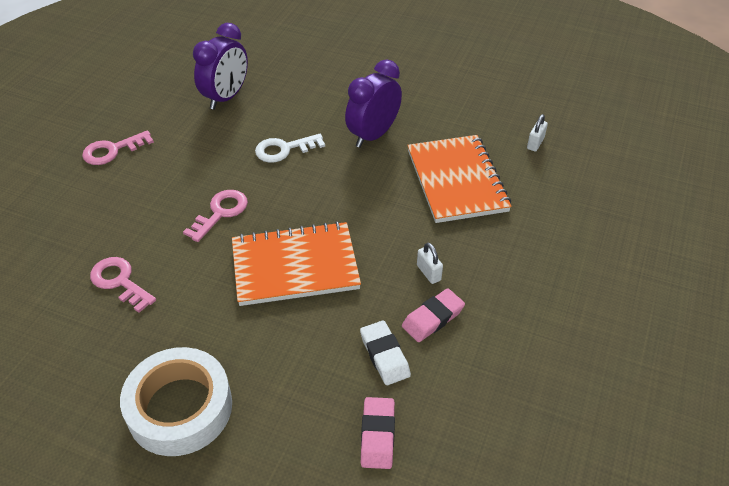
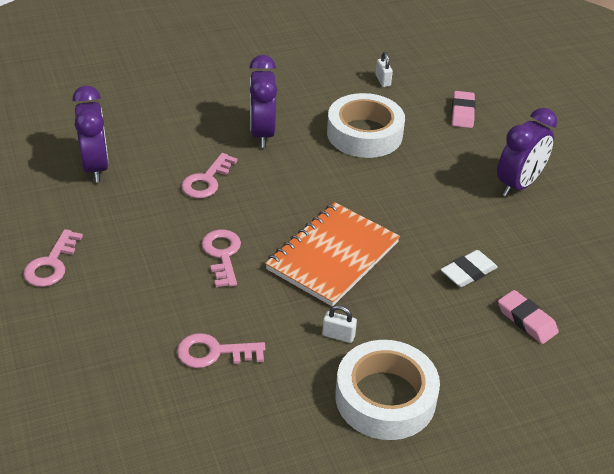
camera: 45 degrees left, 5 degrees down
white key [255,134,325,163] -> pink key [181,153,237,198]
white eraser [360,320,411,385] -> white eraser turned 60 degrees counterclockwise [441,250,498,287]
pink eraser [402,288,465,342] -> pink eraser moved to [451,91,476,128]
orange notebook [407,135,512,223] -> white tape [327,93,405,158]
white padlock [417,243,443,284] -> white padlock moved to [322,305,357,343]
none -> purple clock [497,108,557,197]

